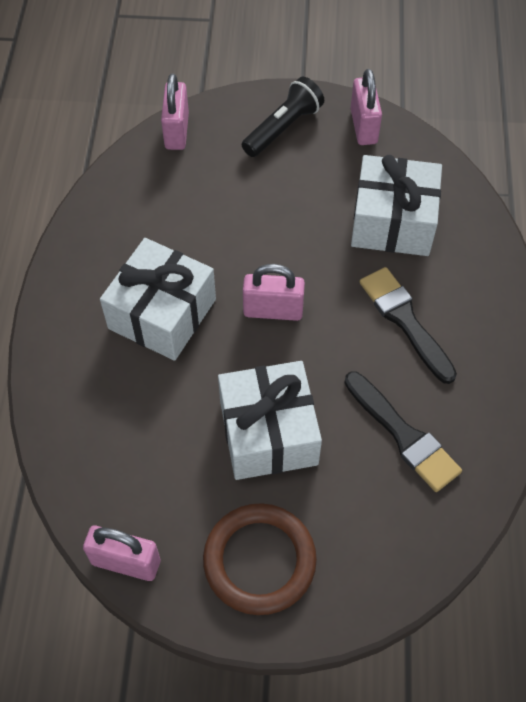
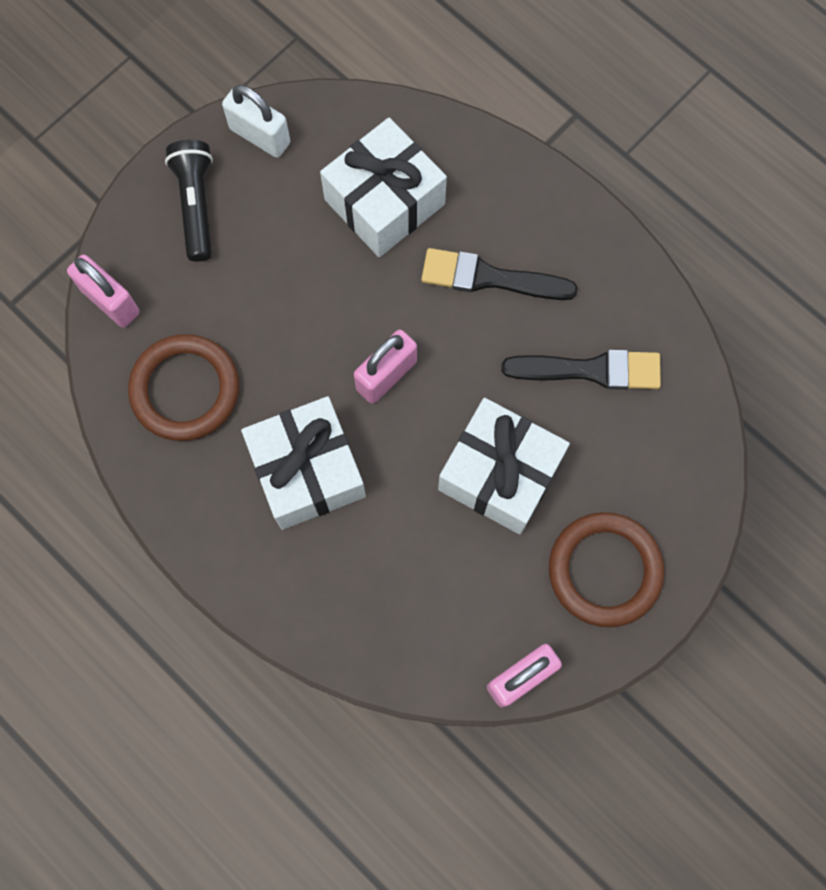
camera: 50 degrees left, 15 degrees up
pink padlock [351,69,382,145] -> white padlock [222,85,290,158]
none -> brown ring [128,334,239,441]

